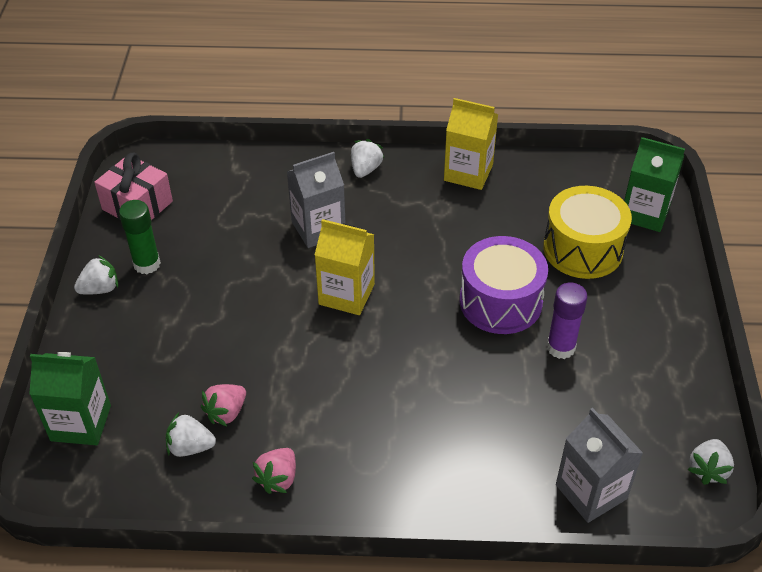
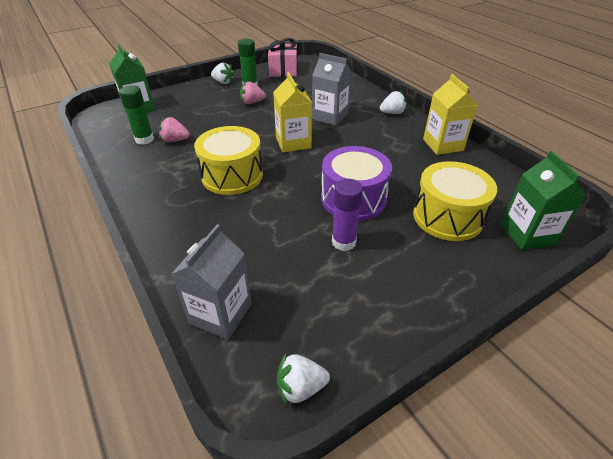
camera: 55 degrees right, 5 degrees down
white strawberry [166,413,216,457] -> green glue stick [119,85,154,145]
pink strawberry [252,448,296,494] -> pink strawberry moved to [240,82,266,104]
none -> yellow drum [194,126,263,195]

